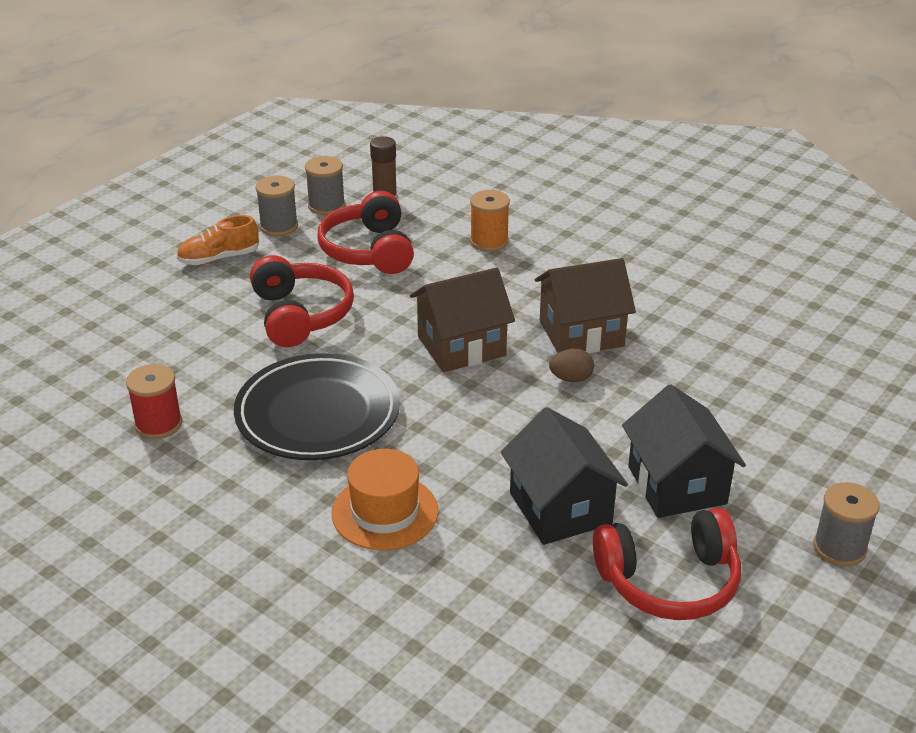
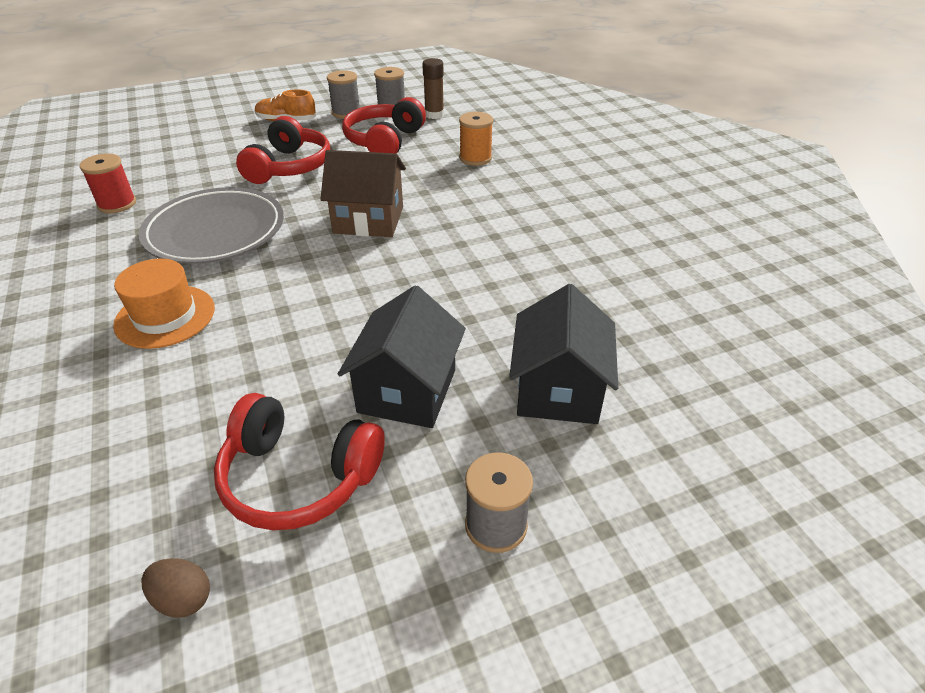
camera: 30 degrees right, 5 degrees up
black plate [234,353,400,460] -> grey plate [139,187,284,264]
black house [501,407,628,545] -> black house moved to [509,284,618,424]
brown house [535,258,636,353] -> none
brown egg [549,349,594,382] -> brown egg moved to [141,558,210,618]

